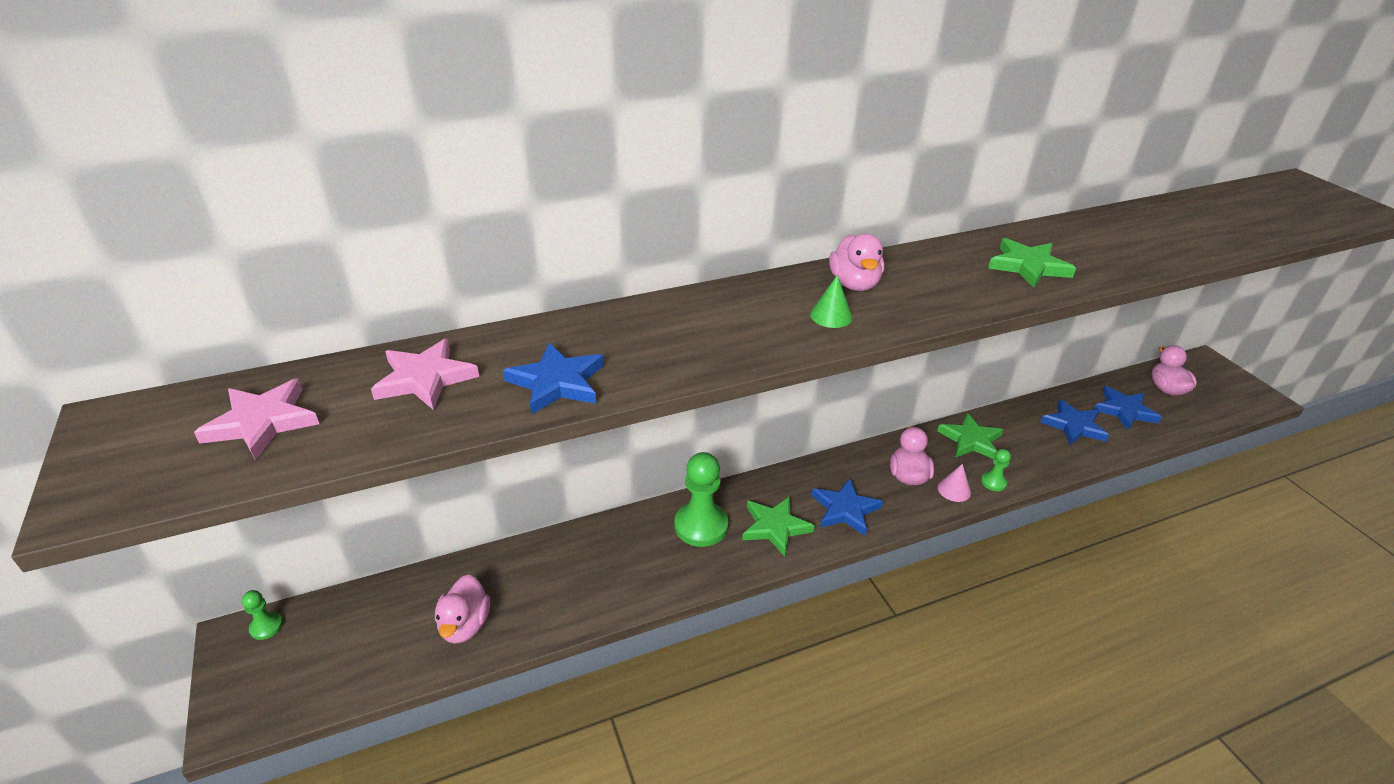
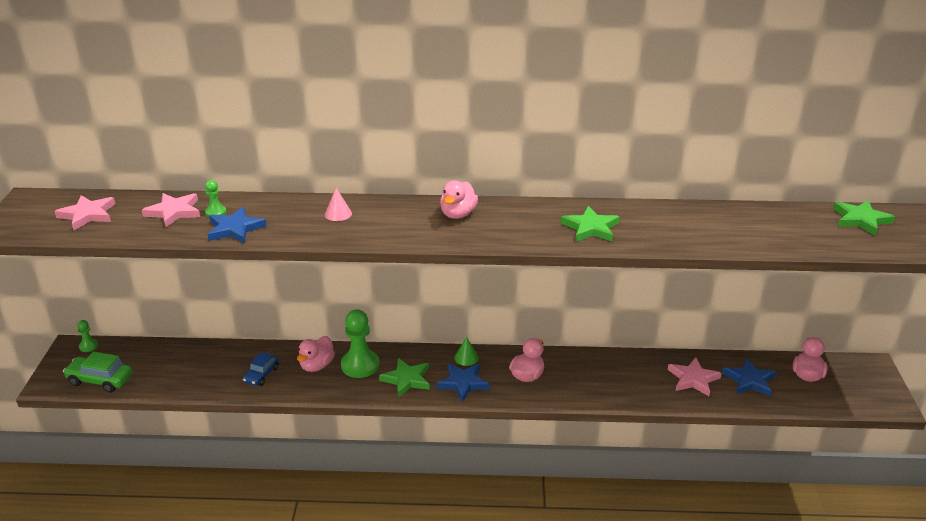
camera: 25 degrees right, 5 degrees down
pink duck [435,574,490,644] -> pink duck moved to [297,336,335,372]
green cone [810,275,853,328] -> green cone moved to [454,337,479,366]
green star [937,413,1003,459] -> green star moved to [833,200,895,236]
pink cone [938,464,971,502] -> pink cone moved to [325,188,352,221]
green pawn [981,449,1011,491] -> green pawn moved to [205,180,226,217]
blue star [1040,399,1109,445] -> pink star [668,357,722,396]
none -> green car [63,351,132,393]
none -> blue car [243,352,279,386]

